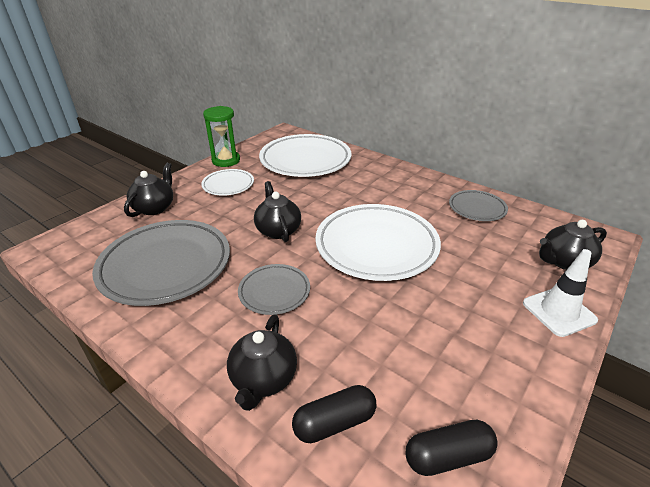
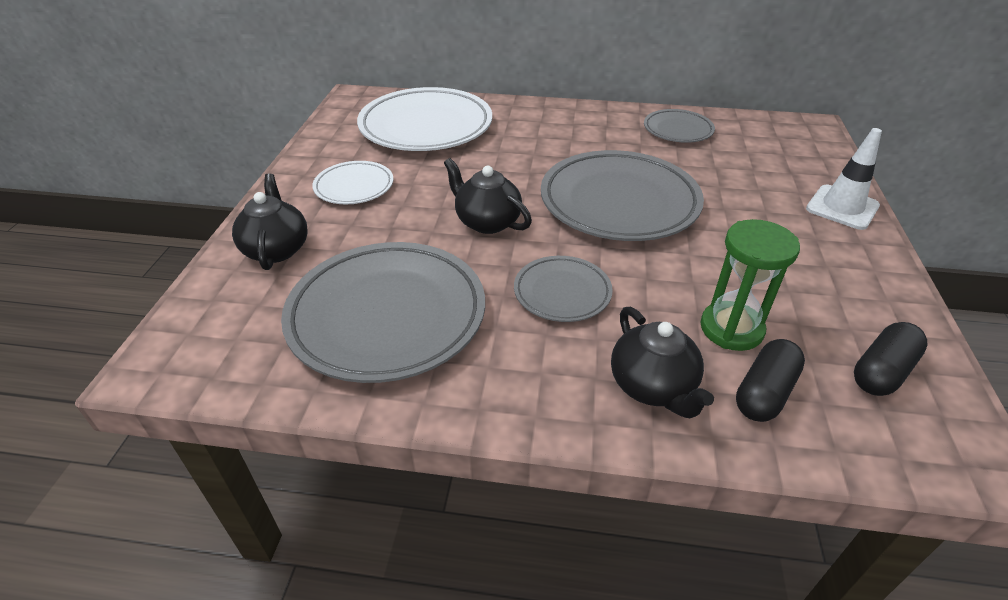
camera: 30 degrees left, 5 degrees up
green hourglass [203,106,240,167] -> green hourglass moved to [700,219,800,351]
white plate [315,204,441,281] -> grey plate [541,150,704,241]
black teapot [539,220,607,270] -> none

